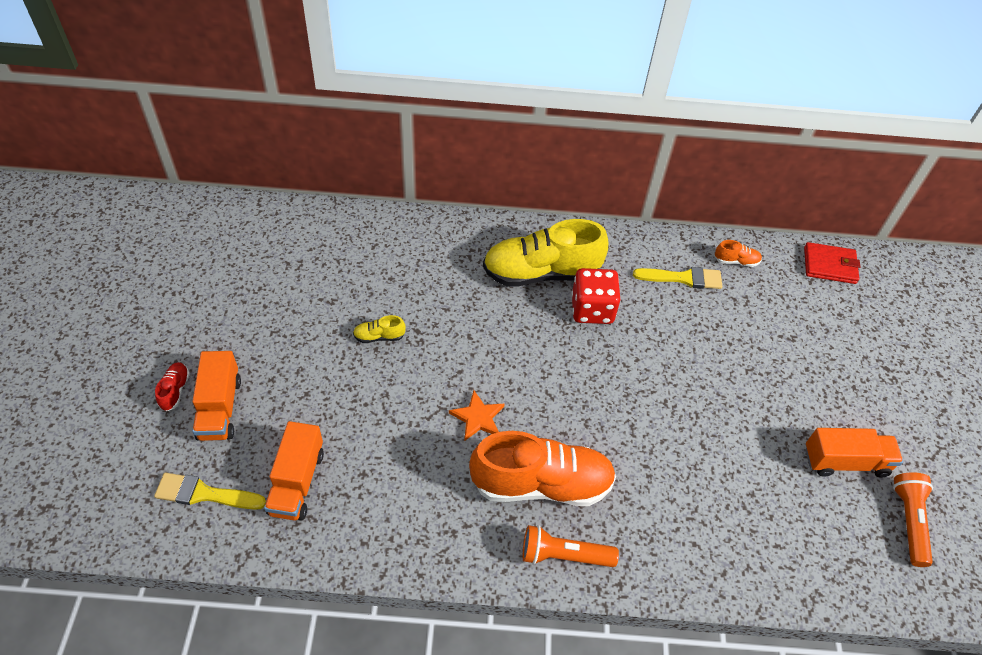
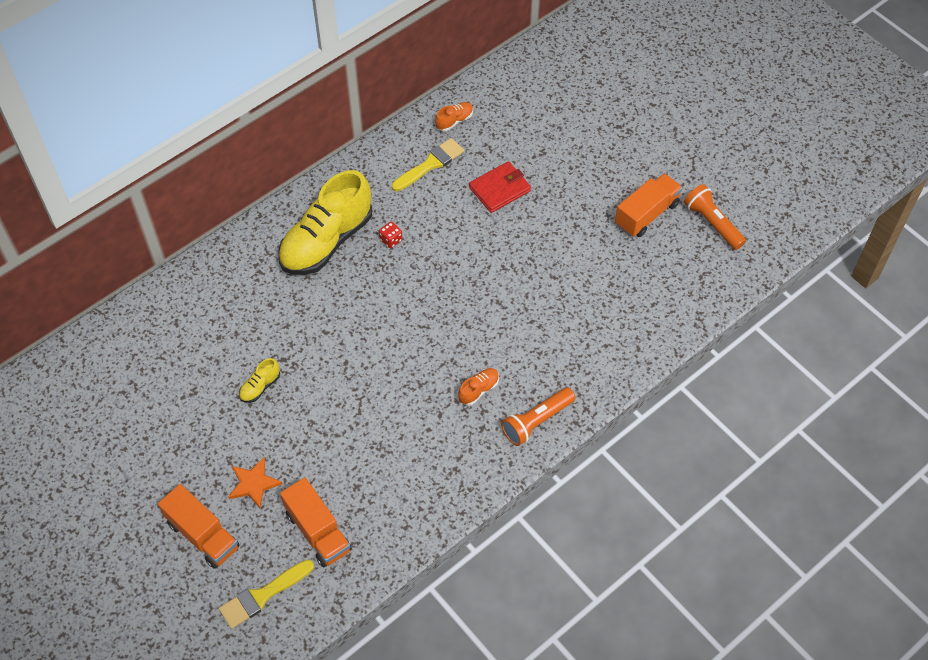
camera: 40 degrees left, 5 degrees up
red shoe [155,362,190,411] -> none
orange star [449,390,504,441] -> orange star moved to [228,457,282,508]
orange shoe [469,431,616,506] -> orange shoe [458,368,499,406], size x0.40
red dice [572,268,620,324] -> red dice [379,222,402,248], size x0.44
red wallet [804,242,860,284] -> red wallet moved to [469,161,531,213]

